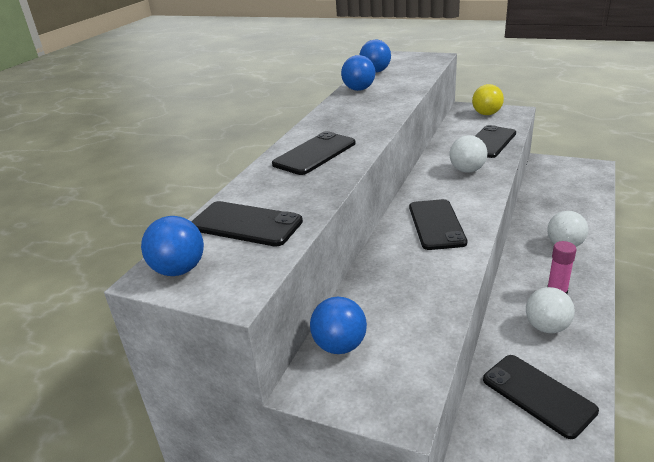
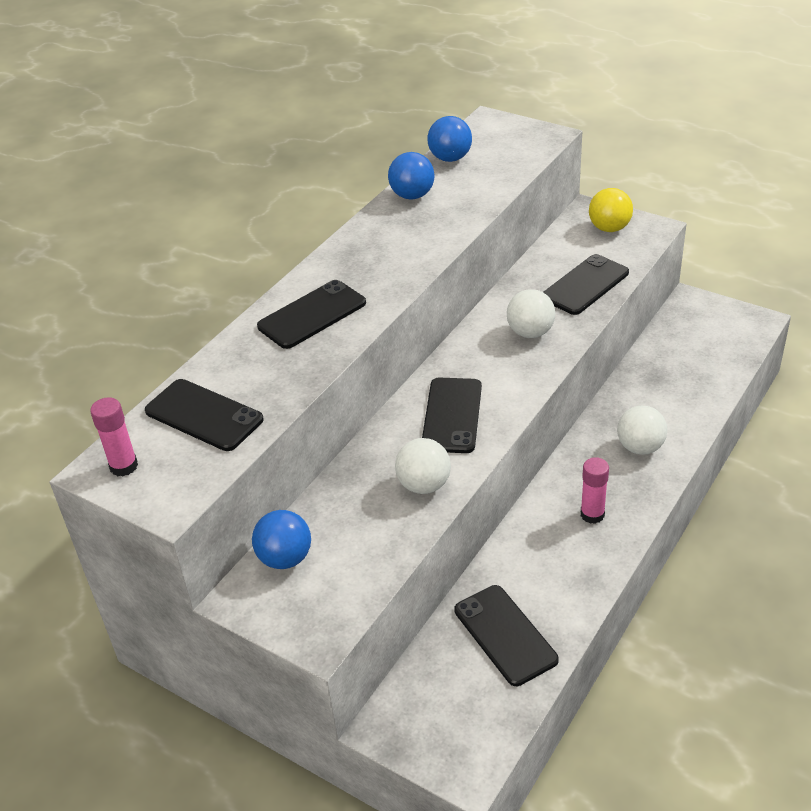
camera: 10 degrees right, 10 degrees up
blue ball [141,216,204,276] -> pink glue stick [90,397,138,476]
white ball [526,287,575,333] -> white ball moved to [395,438,451,494]

